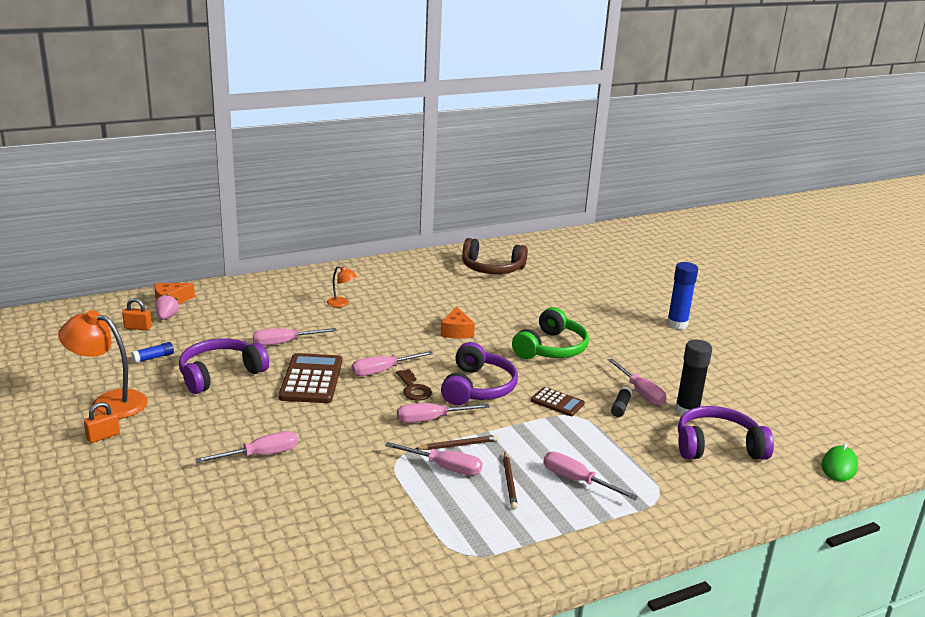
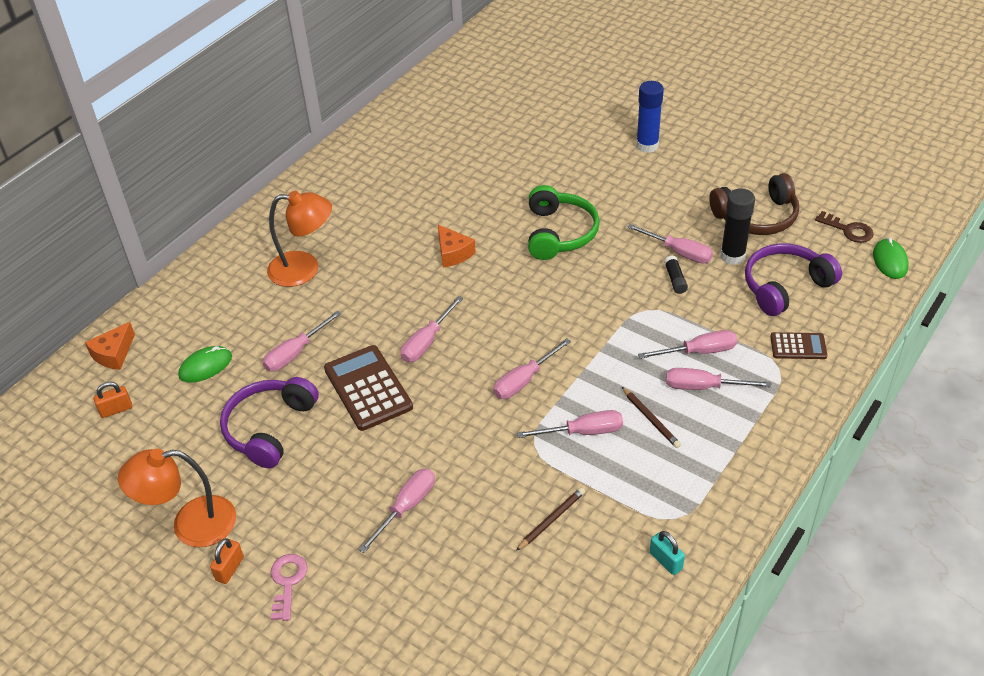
camera: 25 degrees left, 20 degrees up
blue glue stick [131,342,174,364] -> none
pink strawberry [155,294,179,320] -> none
orange lamp [327,266,357,307] -> orange lamp [267,191,332,287], size x1.96
brown key [396,369,432,401] -> brown key moved to [815,211,873,243]
brown pencil [415,435,498,450] -> brown pencil moved to [516,487,585,551]
purple headphones [441,342,518,405] -> none
brown headphones [462,238,528,274] -> brown headphones moved to [709,173,799,235]
brown calculator [531,387,585,416] -> brown calculator moved to [770,332,827,359]
none -> green mouse [178,346,232,382]
none -> pink key [271,554,307,621]
none -> pink screwdriver [638,330,737,359]
none -> turquoise padlock [650,531,685,575]

